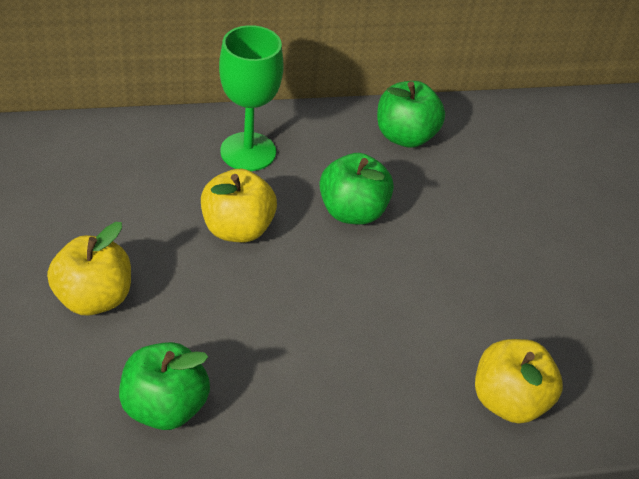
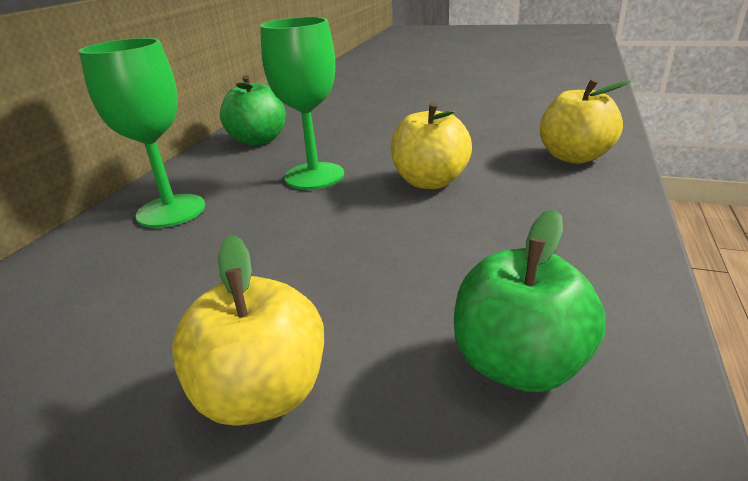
camera: 55 degrees left, 15 degrees down
yellow apple [201,169,277,242] -> yellow apple moved to [391,102,472,189]
green apple [319,153,394,225] -> green goblet [260,17,344,190]

